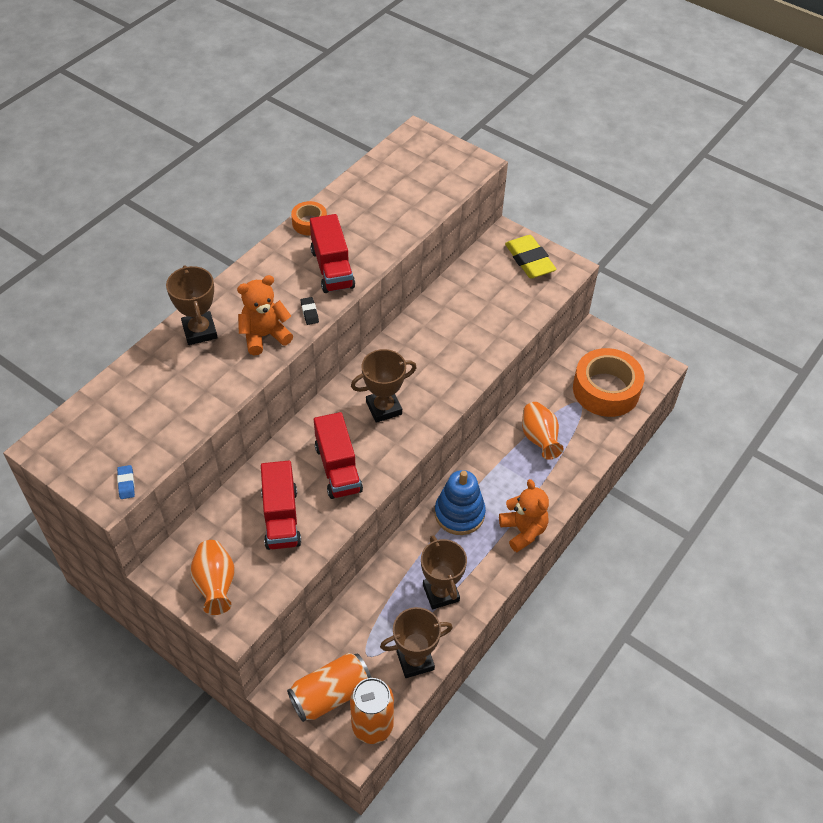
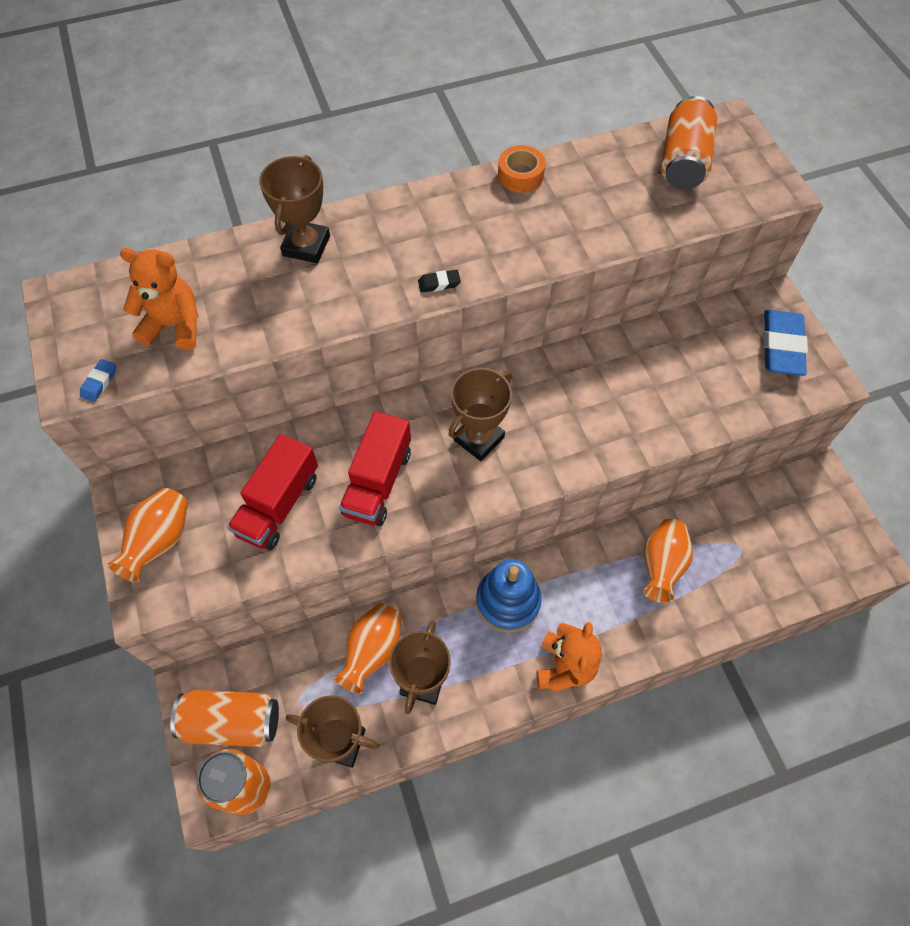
camera: 35 degrees right, 10 degrees up
orange teddy bear [237,275,293,355] -> orange teddy bear moved to [120,248,199,350]
black eraser [301,297,319,325] -> black eraser turned 60 degrees clockwise [418,270,461,293]
red truck [310,214,355,293] -> none
brown trophy [351,349,417,423] -> brown trophy turned 60 degrees counterclockwise [449,368,512,461]
yellow eraser [505,235,557,278] -> blue eraser [763,310,808,376]
orange tape [573,348,645,417] -> none
none -> orange vase [334,603,401,694]
none -> orange can [661,96,717,189]

